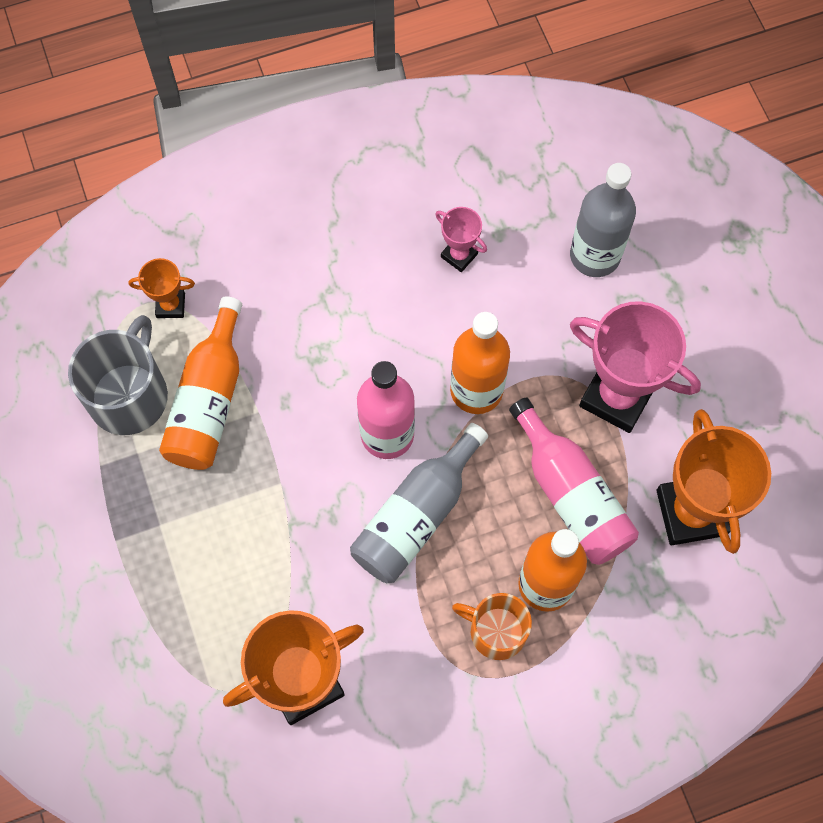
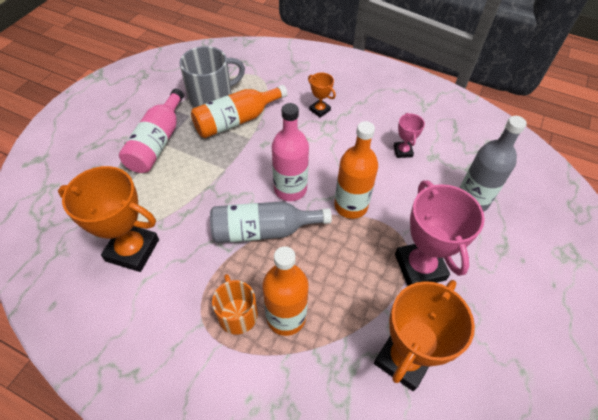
camera: 45 degrees right, 15 degrees down
orange trophy [128,258,195,318] -> orange trophy moved to [308,72,336,118]
pink bottle [509,397,639,565] -> pink bottle moved to [119,89,184,173]

